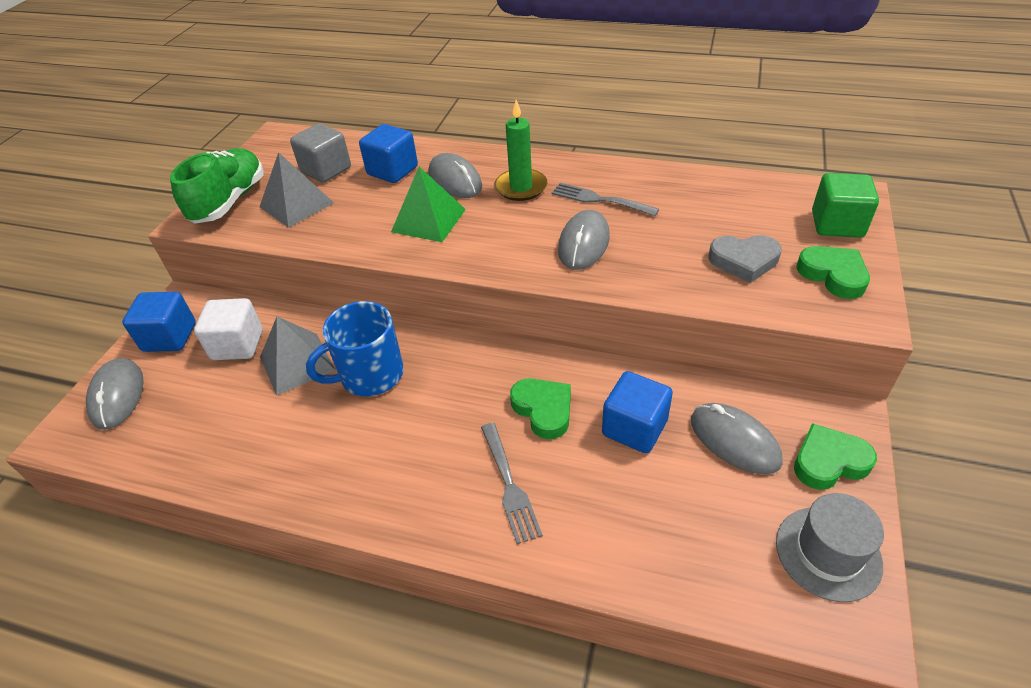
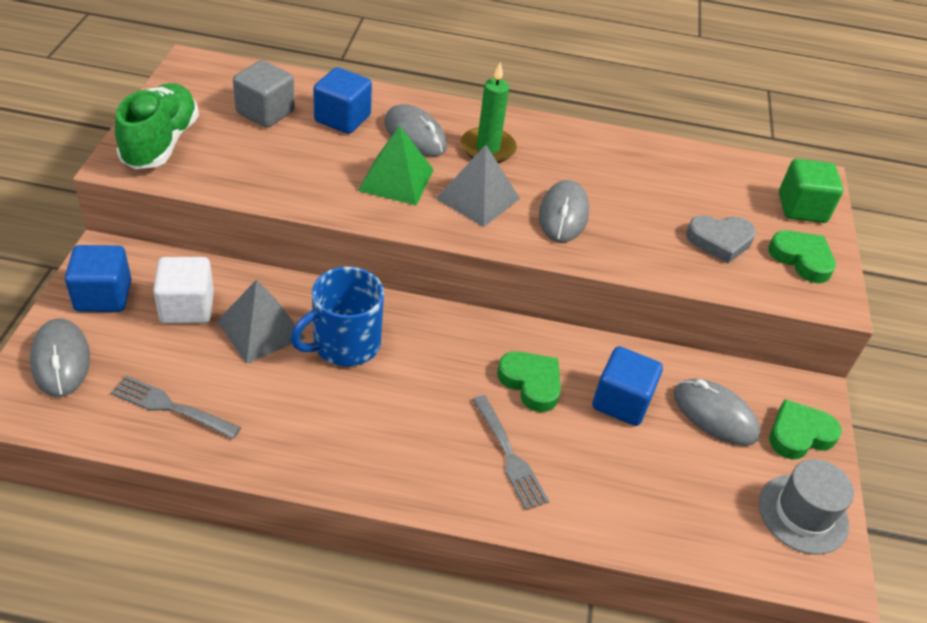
camera: 15 degrees left, 0 degrees up
grey pyramid [259,152,334,228] -> grey pyramid moved to [436,145,520,227]
grey fork [552,183,659,216] -> grey fork moved to [111,376,241,439]

